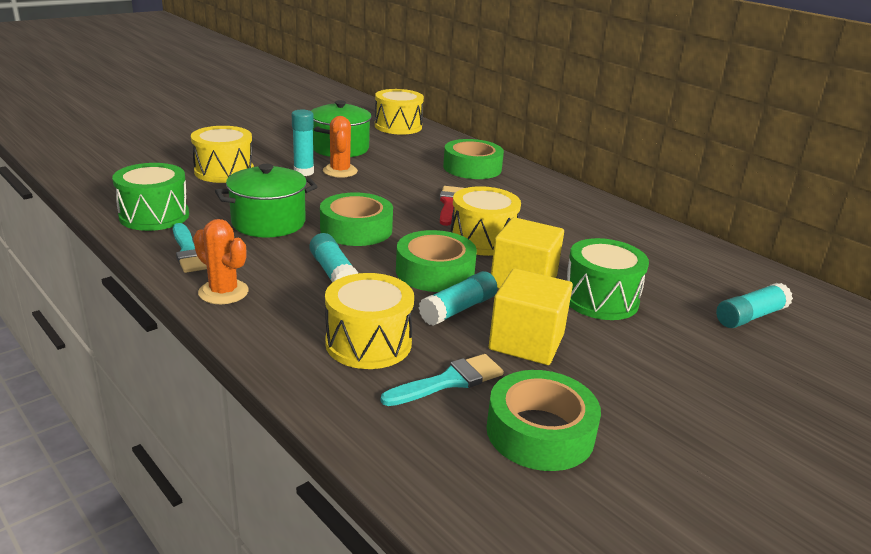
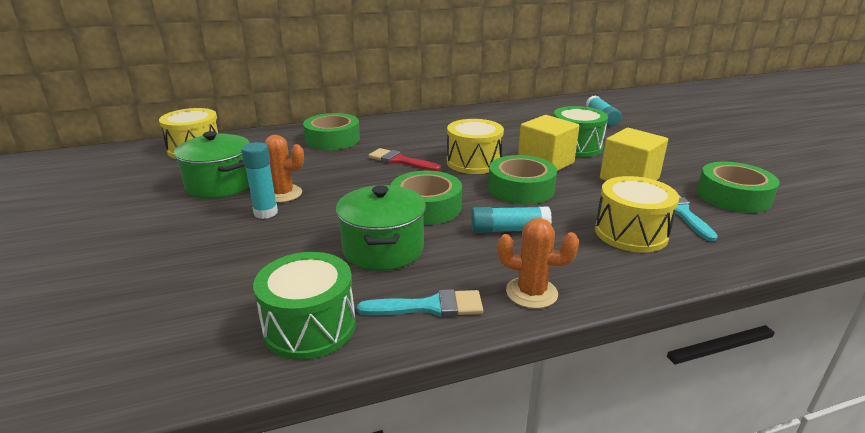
camera: 65 degrees left, 0 degrees up
yellow drum [191,126,254,183] -> none
orange cactus [193,219,249,304] -> orange cactus turned 45 degrees clockwise [497,218,579,309]
turquoise glue stick [419,271,498,326] -> none

